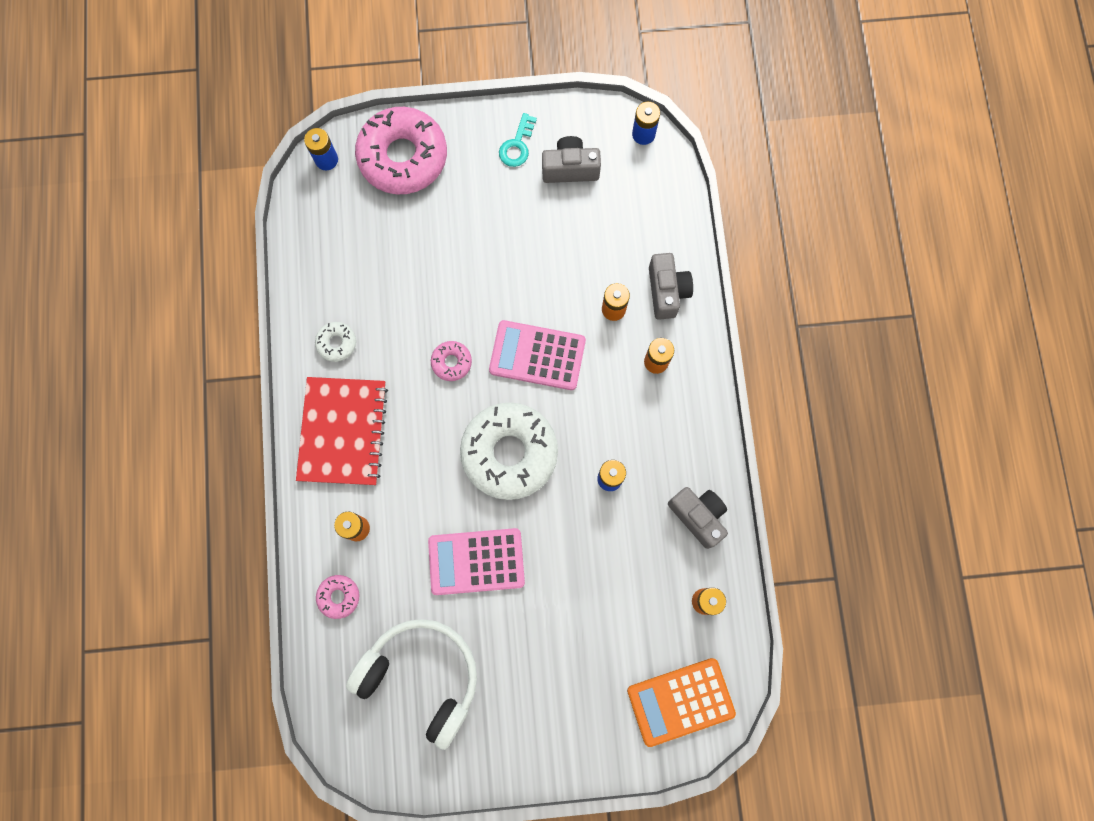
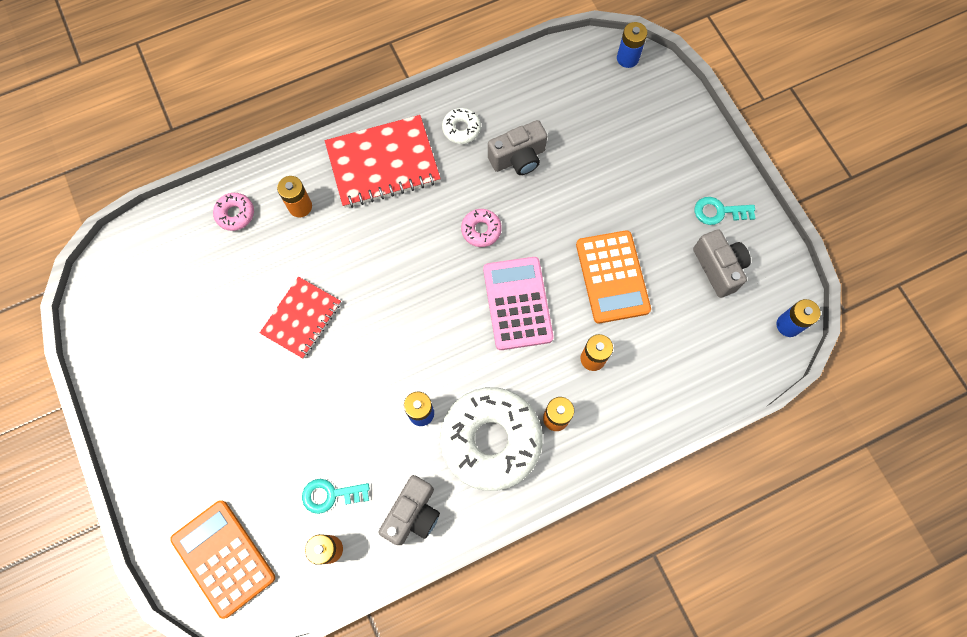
camera: 70 degrees right, 5 degrees down
white headphones [346,619,477,750] -> none
pink donut [355,107,447,194] -> none
pink calculator [428,528,525,595] -> red notebook [260,277,341,359]
white donut [460,402,558,500] -> white donut moved to [440,387,543,491]
grey camera [649,253,693,320] -> grey camera moved to [488,120,547,175]
none -> turquoise key [302,479,370,514]
none -> orange calculator [576,230,651,323]

